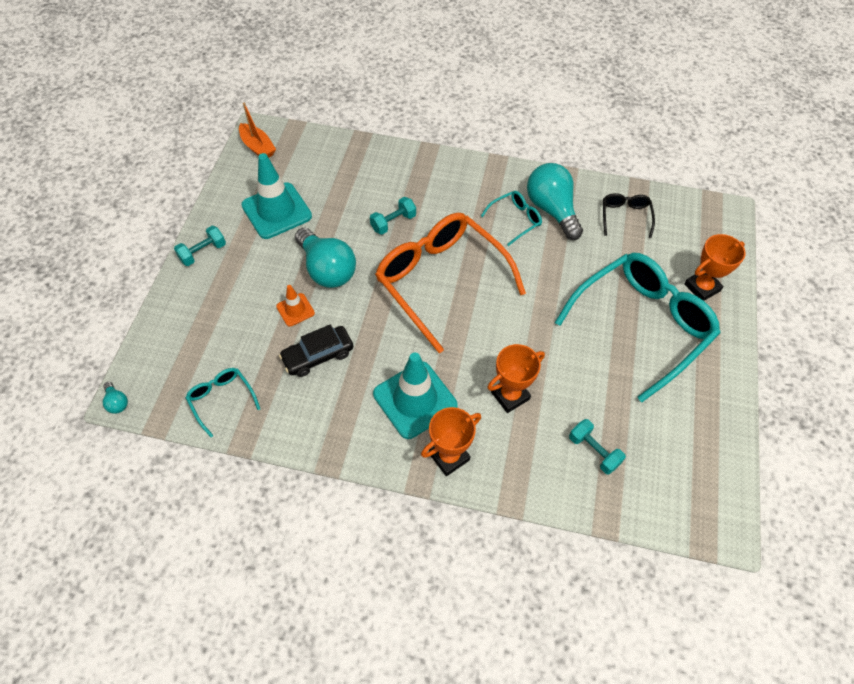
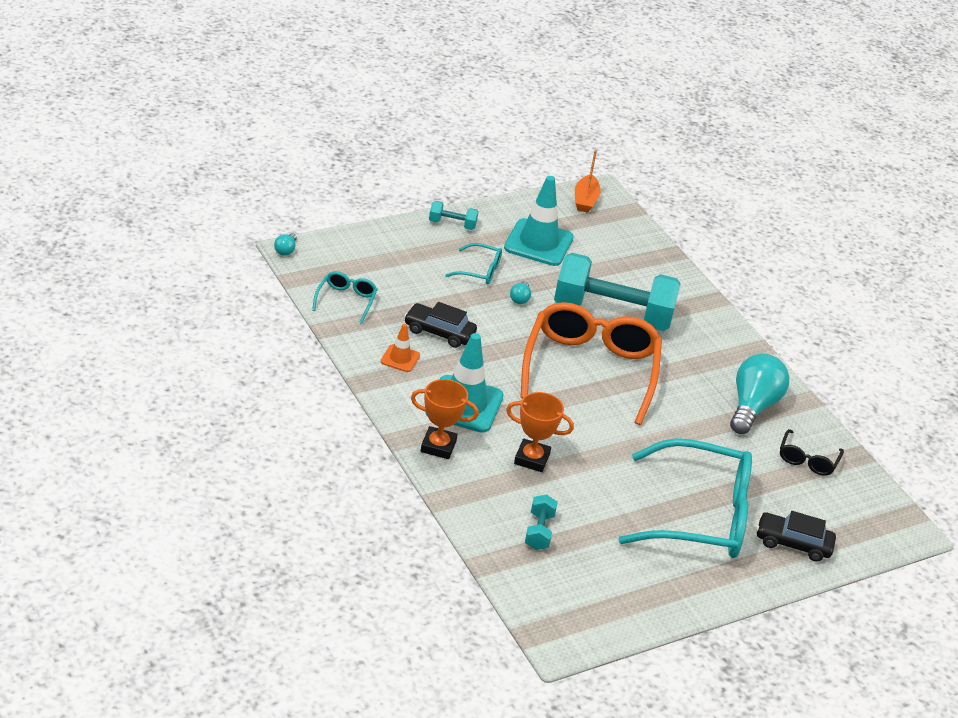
camera: 45 degrees right, 20 degrees down
orange traffic cone [276,285,315,327] -> orange traffic cone moved to [381,324,420,372]
turquoise light bulb [295,228,356,288] -> turquoise light bulb [510,281,531,304], size x0.42
turquoise dumbbell [370,197,416,235] -> turquoise dumbbell [554,253,681,331], size x2.41
turquoise glasses [481,191,542,246] -> turquoise glasses moved to [445,243,502,285]
black glasses [603,193,655,238] -> black glasses turned 150 degrees clockwise [780,429,844,476]
orange trophy [684,234,746,301] -> black car [756,511,836,562]

